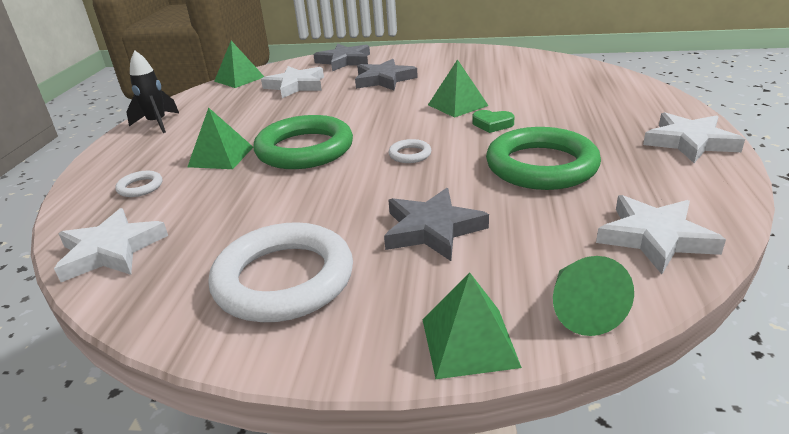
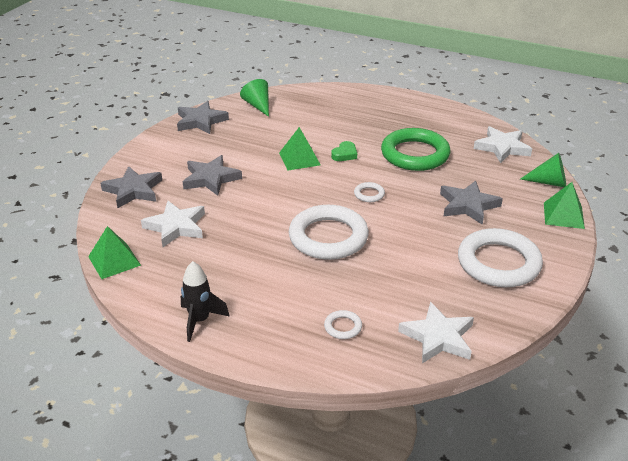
camera: 75 degrees left, 5 degrees up
green pyramid [187,108,253,169] -> none
green ring [254,115,353,169] -> white ring [289,205,369,260]
white star [643,112,745,163] -> none
none -> grey star [177,101,229,134]
none -> green cone [240,79,269,117]

